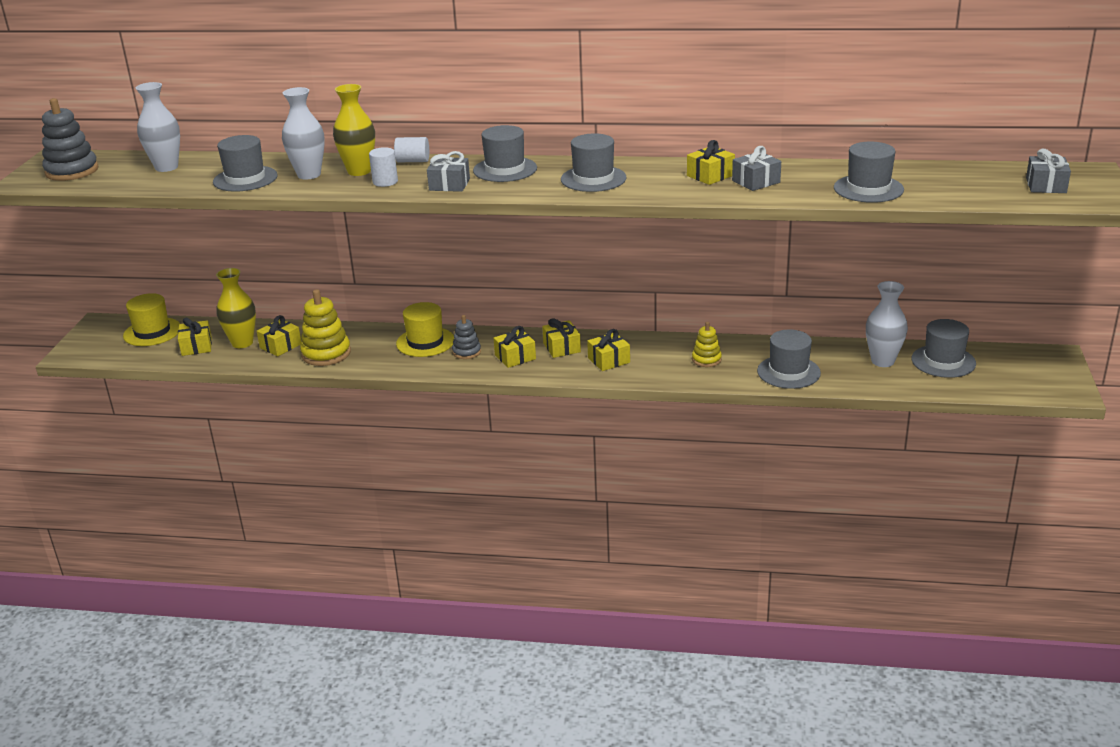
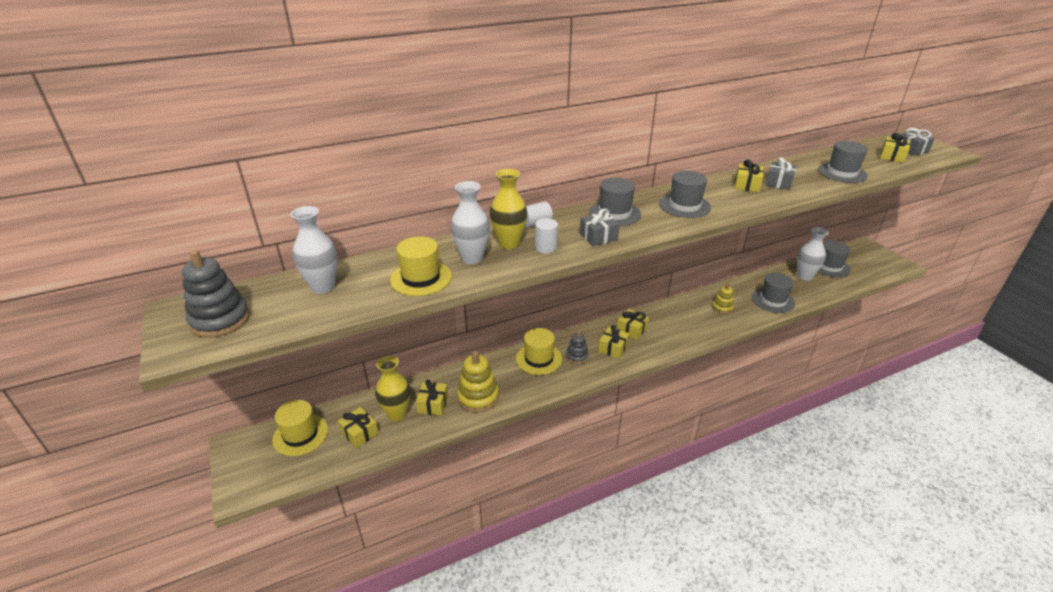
camera: 35 degrees left, 5 degrees up
grey hat [213,135,278,192] -> yellow hat [390,236,452,296]
yellow gift [587,329,630,371] -> yellow gift moved to [880,133,910,163]

